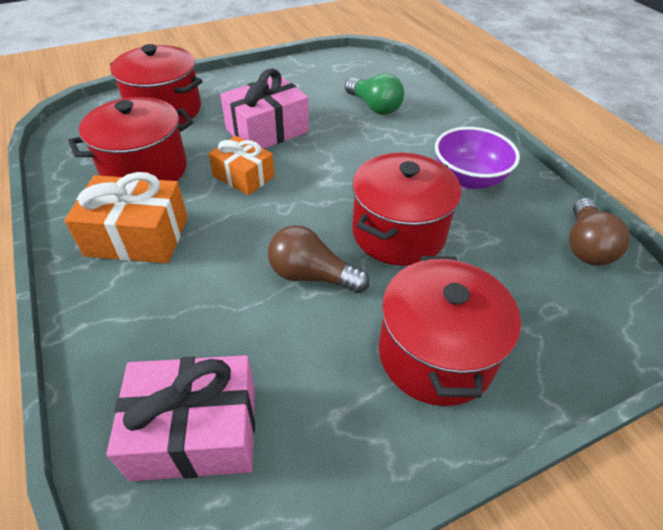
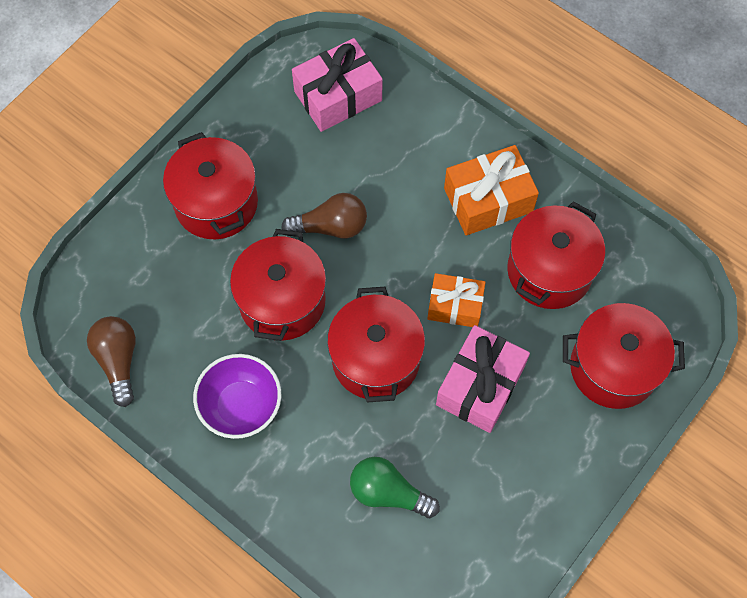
camera: 155 degrees right, 20 degrees up
none -> red pot [327,287,425,403]

